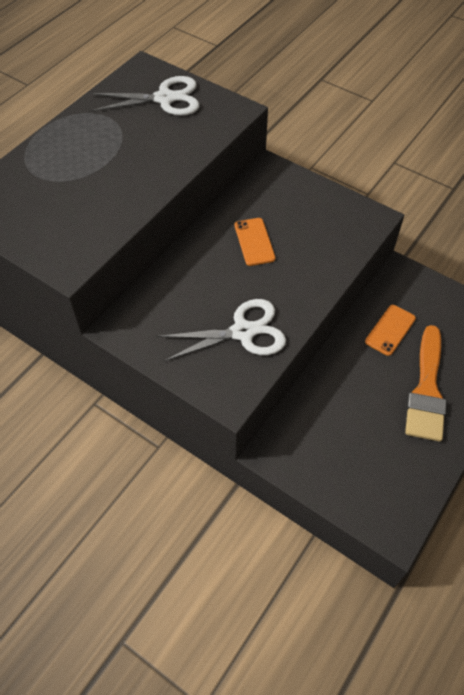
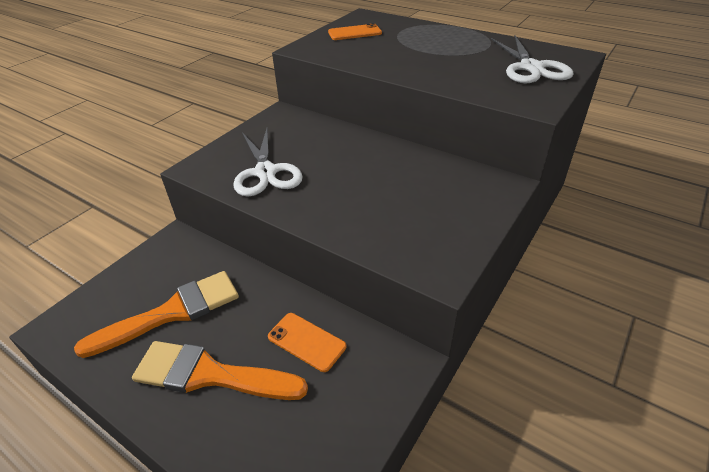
camera: 90 degrees right, 15 degrees down
orange phone [235,218,275,266] -> orange phone moved to [328,23,382,40]
none -> orange brush [74,271,239,358]

